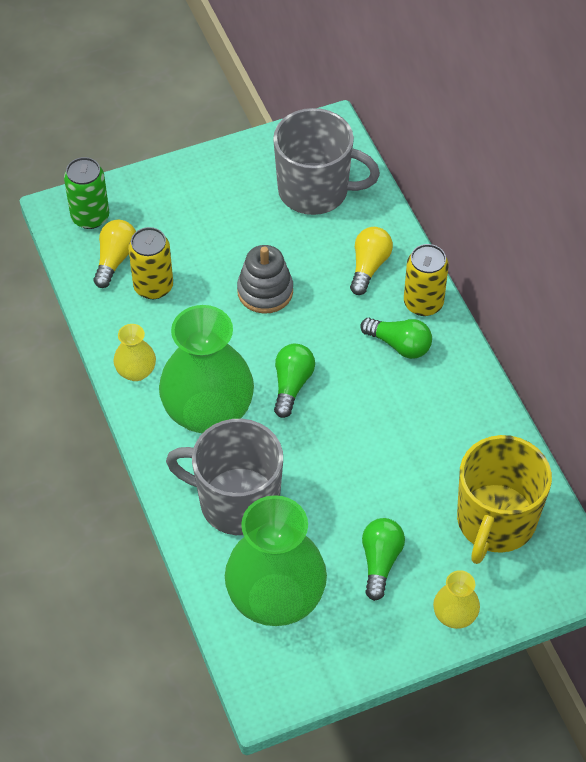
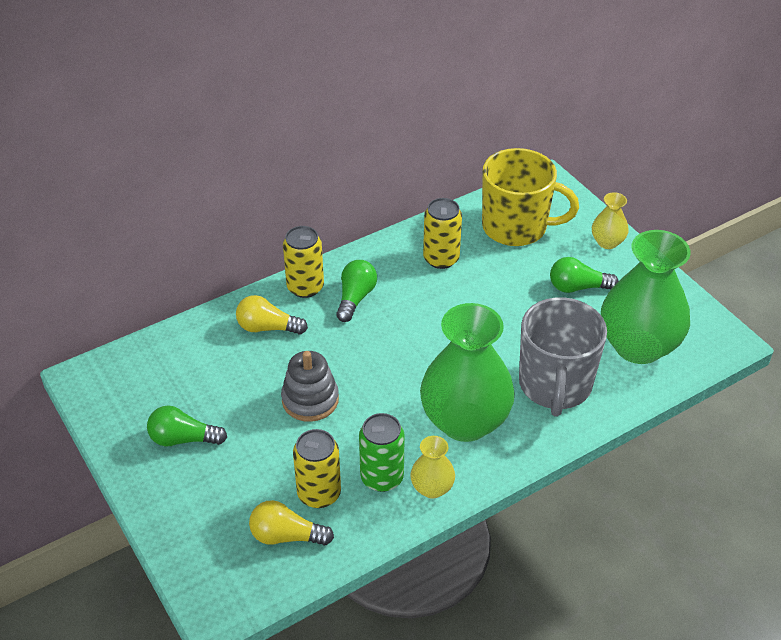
camera: 100 degrees left, 10 degrees down
green can [64,157,109,229] -> green can moved to [359,413,405,492]
grey mug [273,108,380,215] -> none
green light bulb [274,344,315,418] -> green light bulb moved to [147,406,227,446]
none -> yellow can [423,198,462,269]

